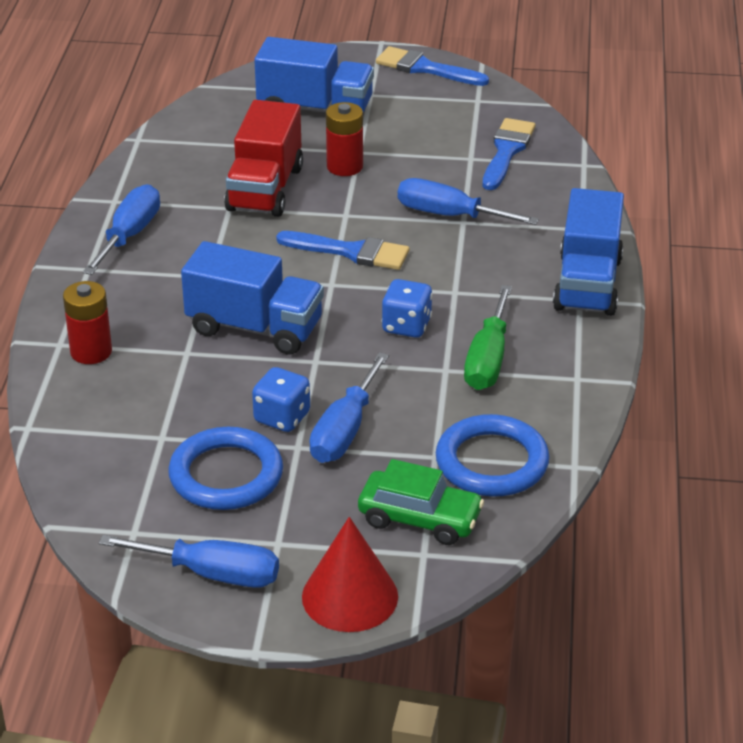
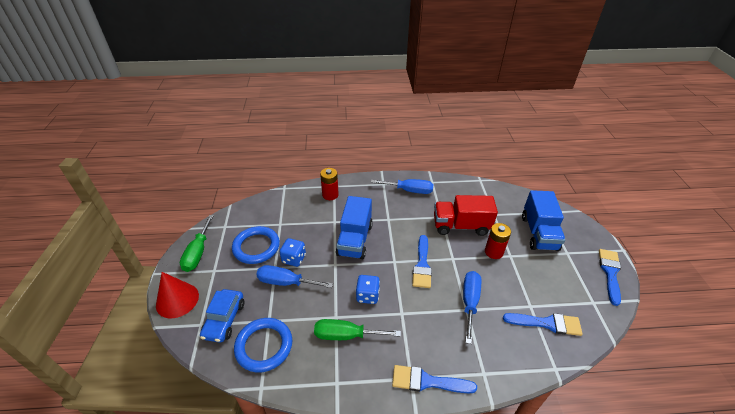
camera: 80 degrees right, 5 degrees up
blue screwdriver [99,535,279,588] -> green screwdriver [180,215,214,272]
green car [358,459,484,545] -> blue car [200,289,244,342]
blue truck [553,188,624,316] -> blue brush [392,365,477,393]

